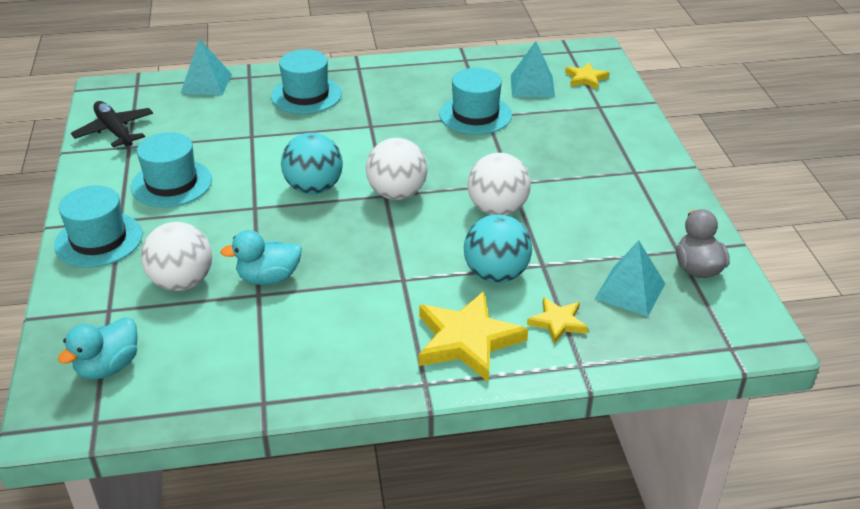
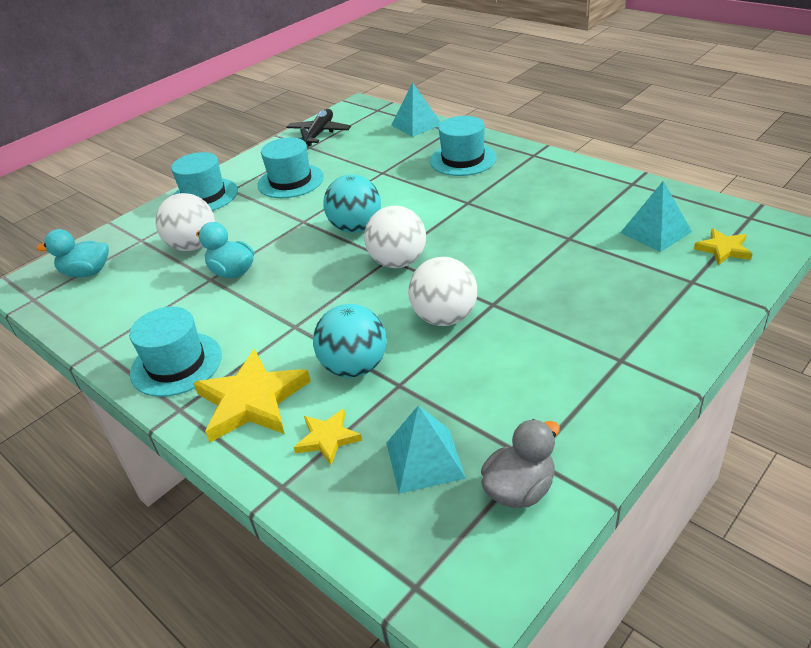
camera: 55 degrees right, 0 degrees up
turquoise hat [439,68,512,135] -> turquoise hat moved to [129,307,222,397]

